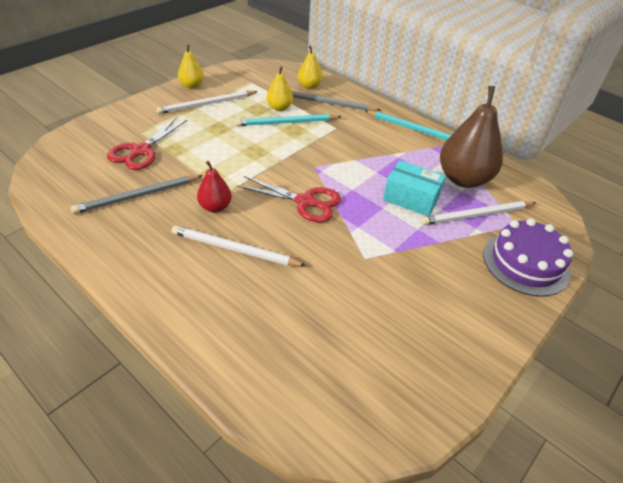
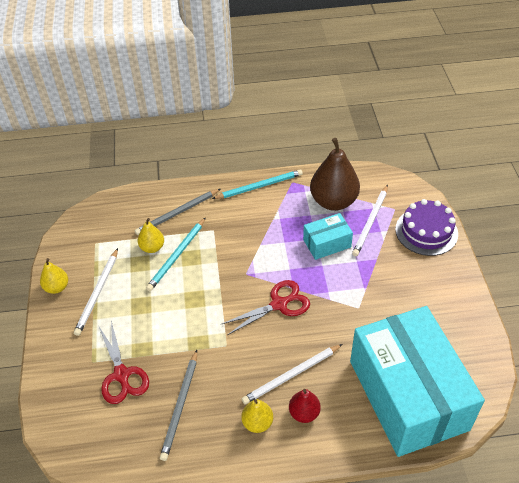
camera: 45 degrees left, 5 degrees up
red pear [197,161,232,212] -> red pear moved to [289,389,321,423]
yellow pear [298,46,323,89] -> yellow pear moved to [241,399,273,433]
none -> turquoise box [350,306,485,457]

